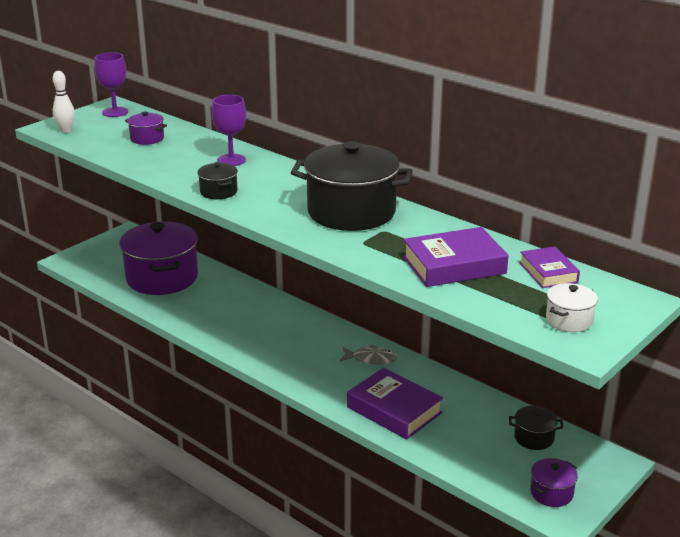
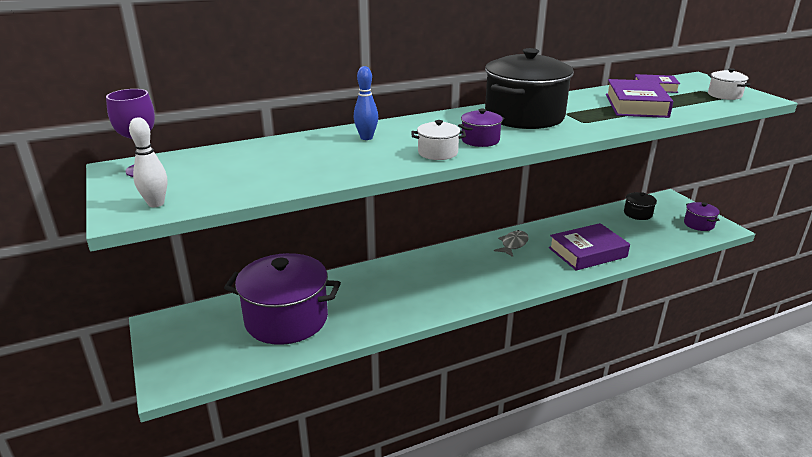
camera: 65 degrees left, 0 degrees up
purple pot [125,111,167,145] -> purple pot moved to [458,109,504,147]
black pot [197,162,238,199] -> white pot [411,120,466,160]
purple goblet [212,95,246,166] -> blue bowling pin [354,66,378,140]

